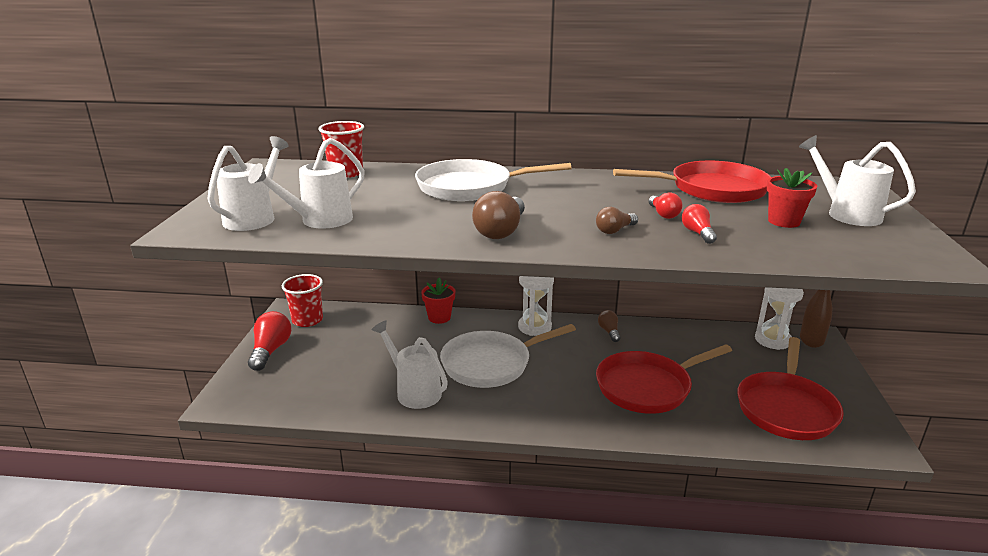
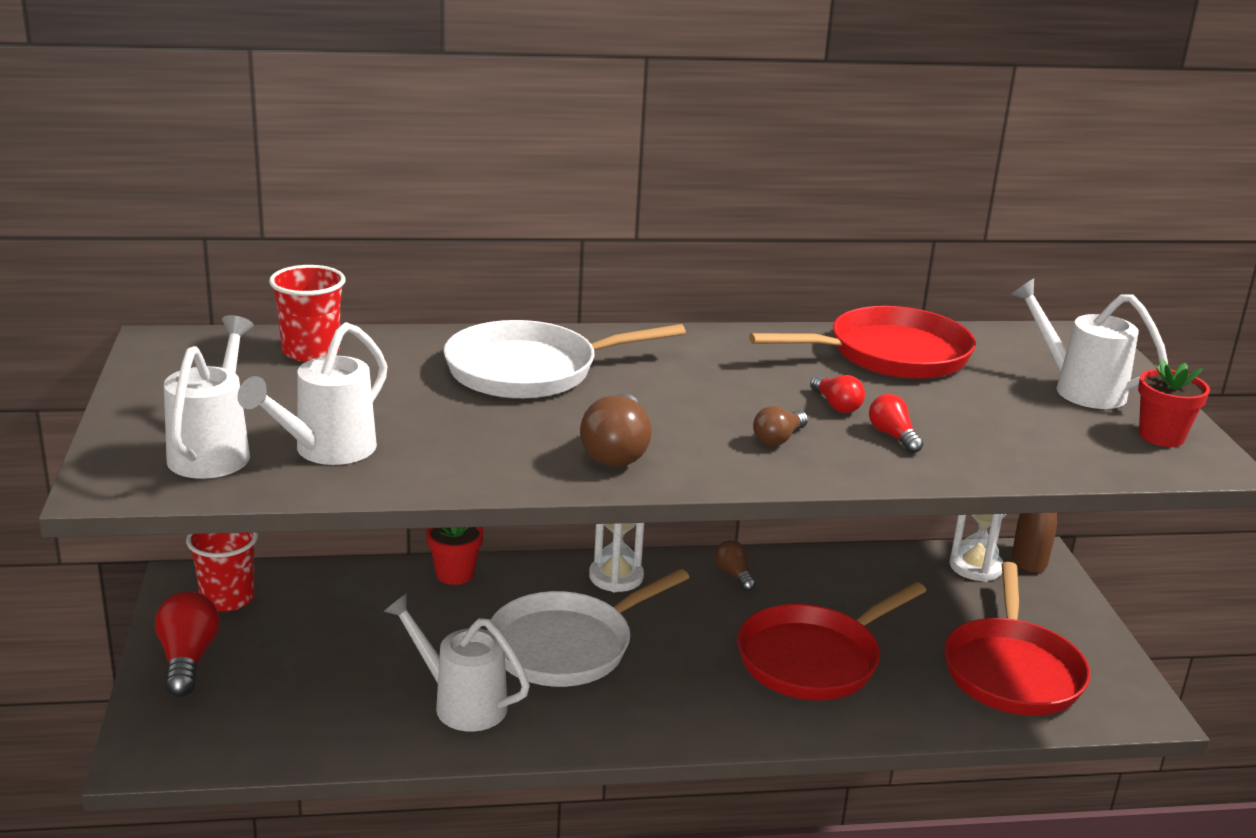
camera: 15 degrees left, 0 degrees up
red flower pot [767,168,817,228] -> red flower pot moved to [1138,359,1210,447]

